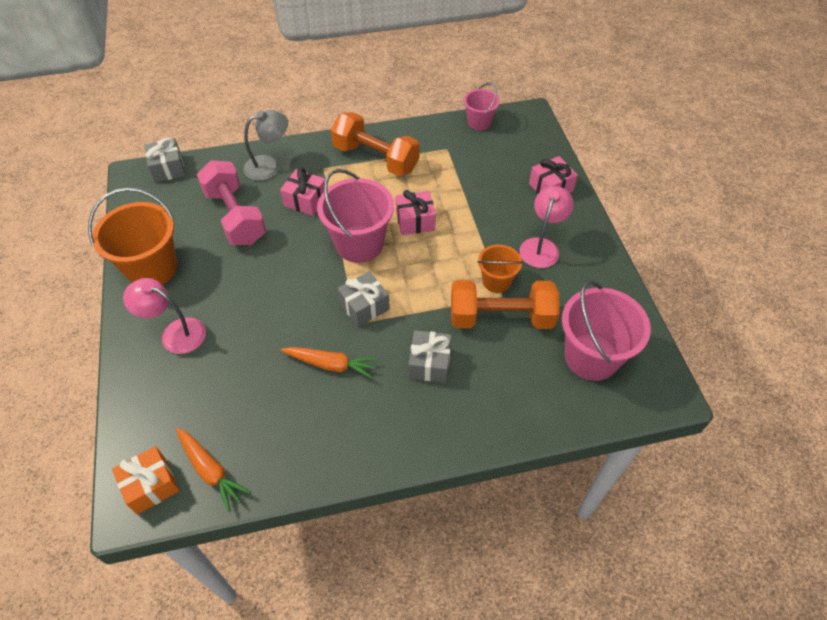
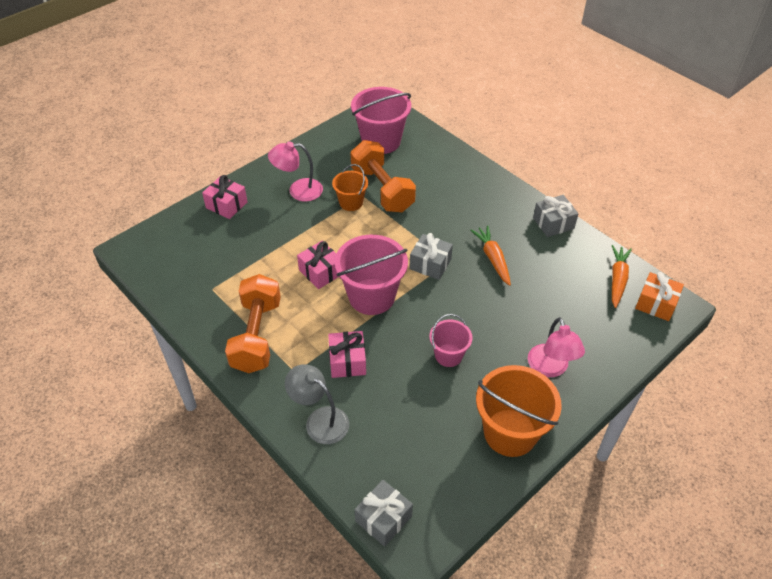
camera: 120 degrees left, 5 degrees down
pink dumbbell [197,160,266,245] -> none
grey gift [409,330,452,383] -> grey gift moved to [533,195,579,237]
pink bucket [464,83,500,131] -> pink bucket moved to [429,314,473,367]

